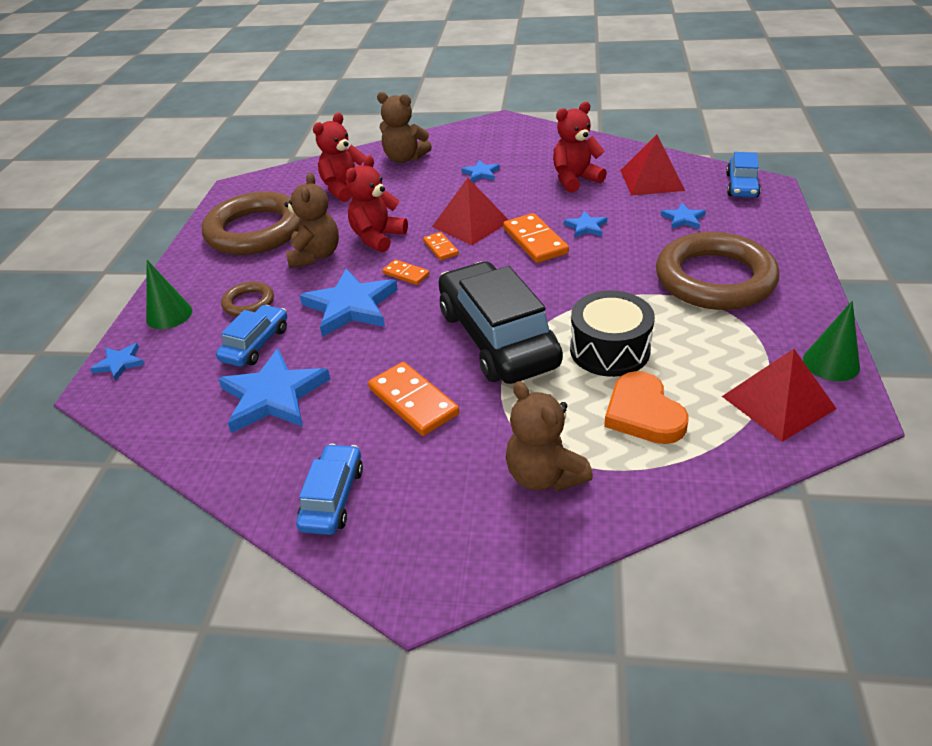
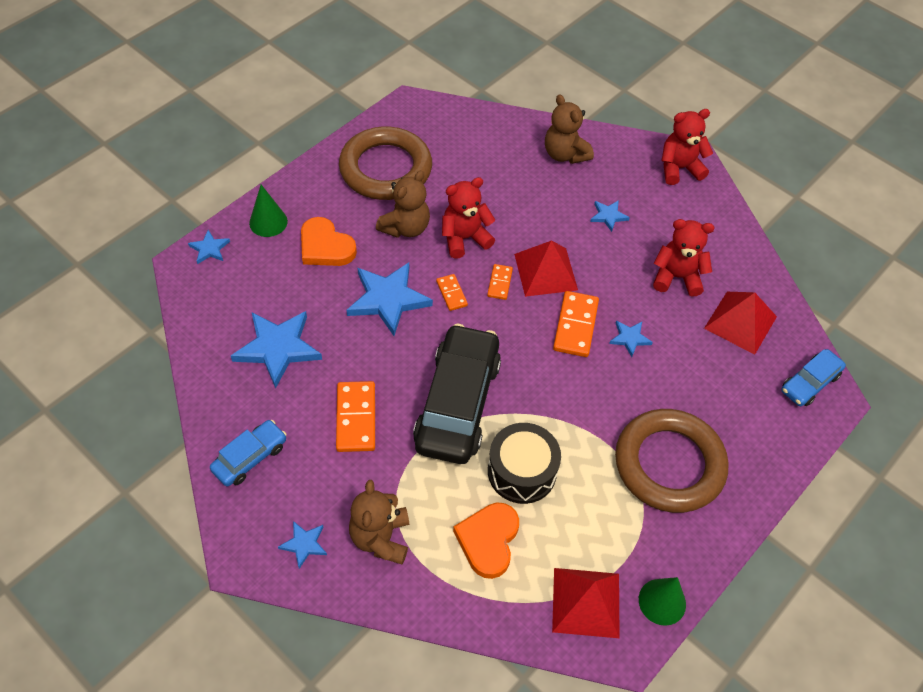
camera: 30 degrees right, 15 degrees up
blue car [216,305,287,367] -> none
brown ring [221,282,274,317] -> orange heart [301,217,357,266]
red teddy bear [313,113,366,202] -> red teddy bear moved to [661,109,713,185]
blue star [661,203,706,229] -> blue star moved to [278,521,327,569]

